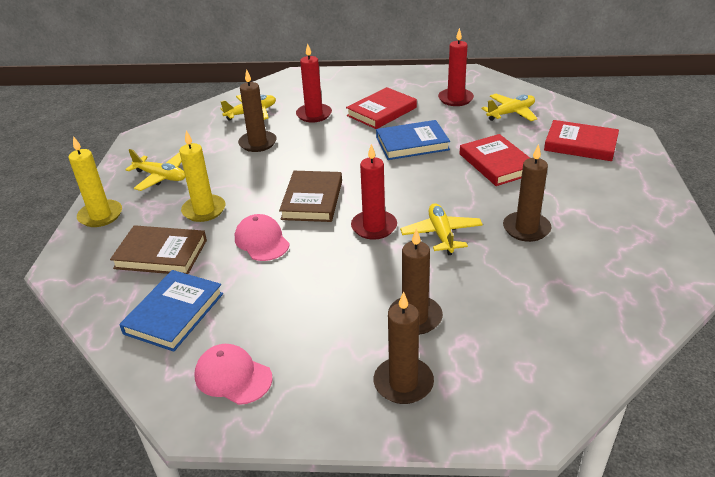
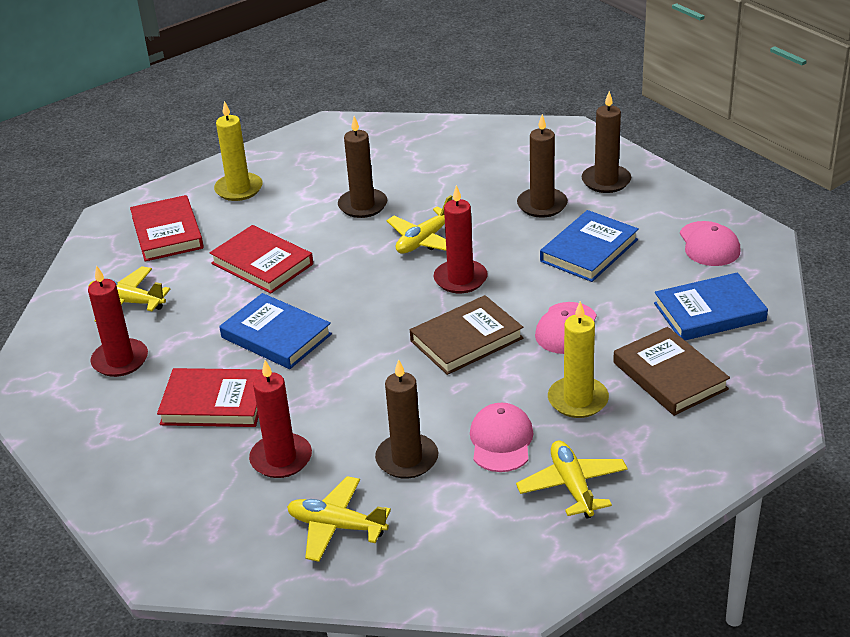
camera: 130 degrees left, 0 degrees up
yellow candle [69,136,122,227] -> yellow candle moved to [214,101,263,201]
red book [460,134,530,186] -> red book turned 75 degrees counterclockwise [209,225,313,294]
none -> pink cap [470,403,534,472]
none -> blue book [540,210,639,282]

